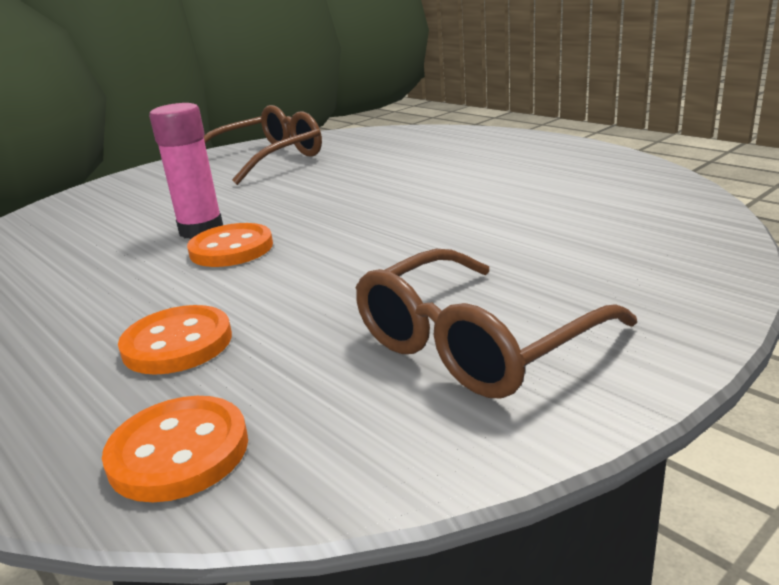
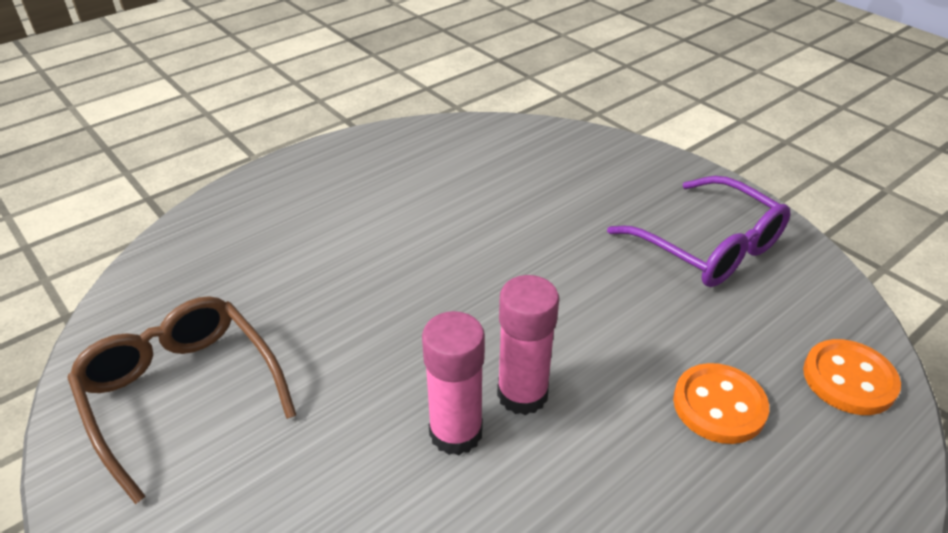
camera: 90 degrees left, 15 degrees up
orange button [187,223,273,267] -> pink glue stick [497,275,559,415]
brown glasses [356,249,637,399] -> purple glasses [607,176,791,287]

